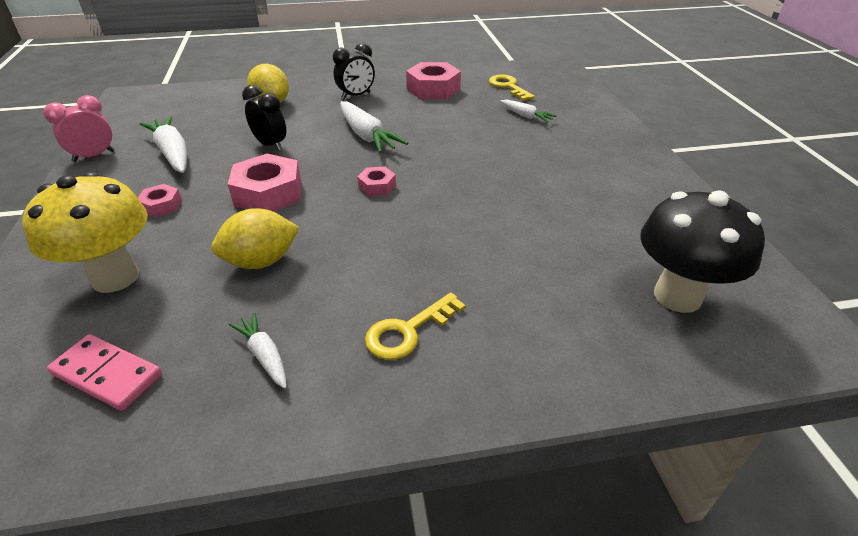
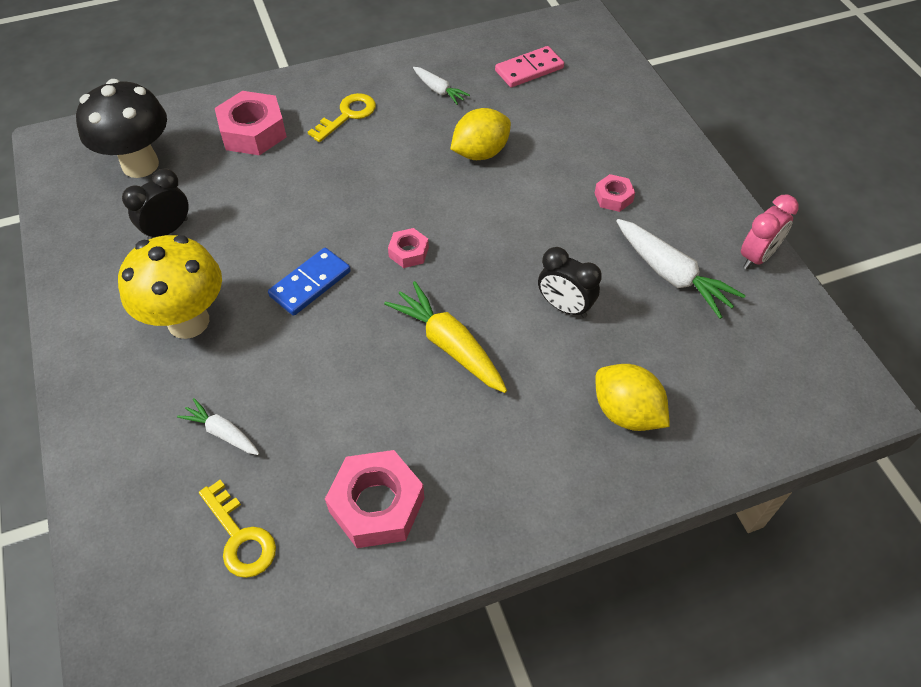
camera: 170 degrees right, 15 degrees up
yellow mushroom [22,172,148,293] -> yellow mushroom moved to [118,235,222,339]
pink domino [47,334,162,411] -> pink domino turned 45 degrees counterclockwise [495,46,564,87]
pink nut [228,154,301,212] -> pink nut moved to [215,91,287,155]
black clock [333,43,375,100] -> black clock moved to [122,169,189,240]
white carrot [340,101,408,153] -> yellow carrot [384,281,507,393]
none -> blue domino [268,248,351,316]

